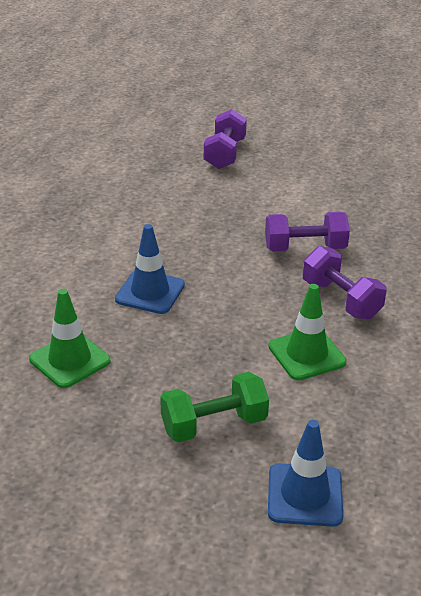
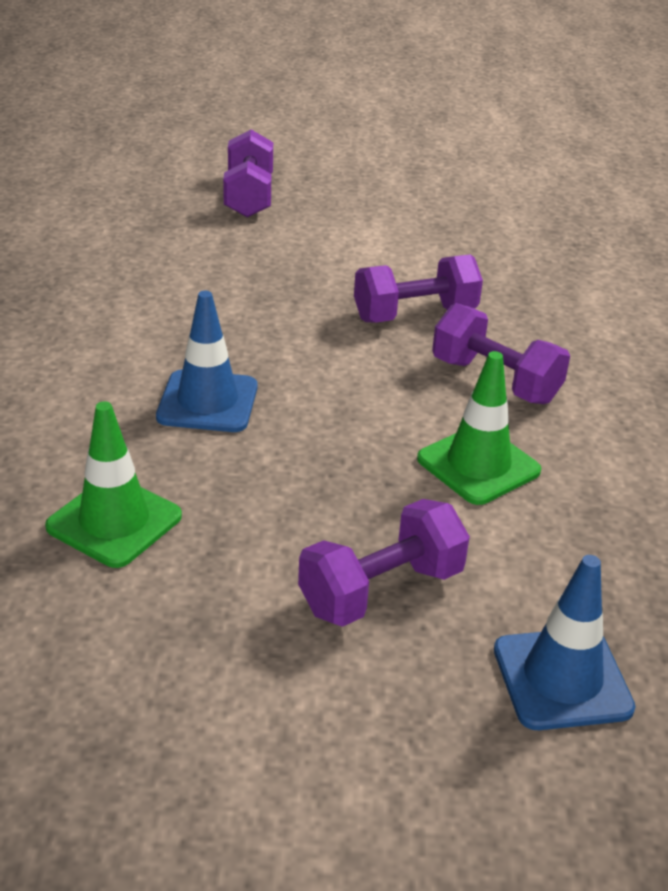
camera: 15 degrees left, 0 degrees up
green dumbbell [160,372,269,442] -> purple dumbbell [298,499,470,627]

